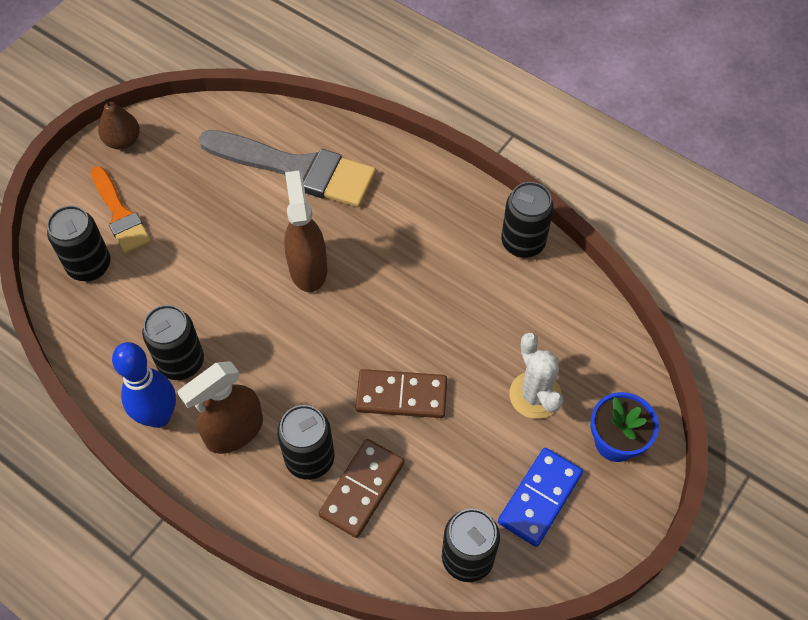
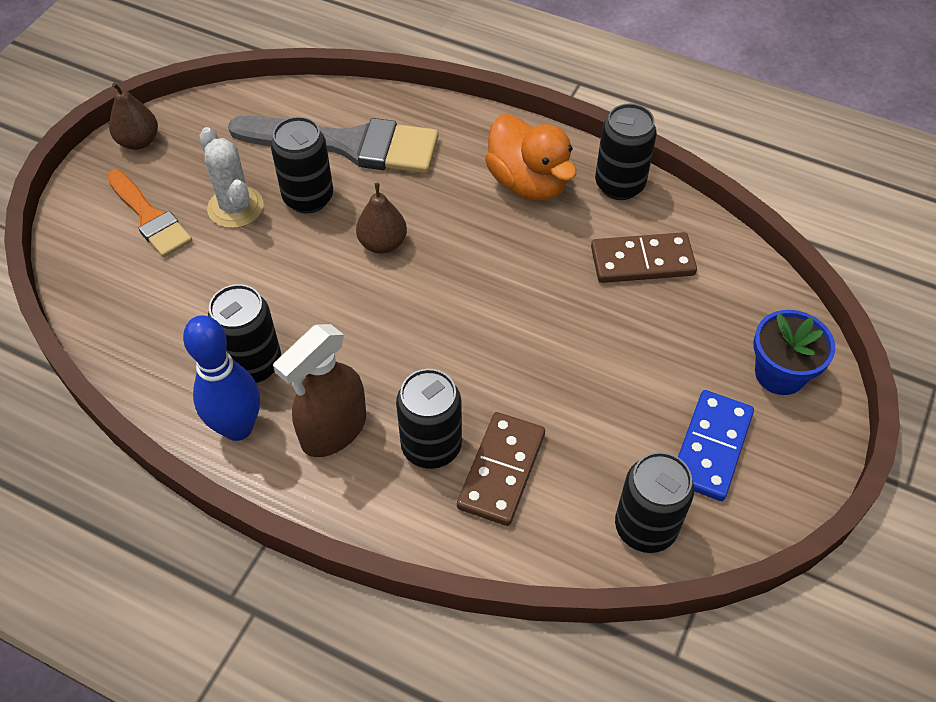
camera: 10 degrees left, 5 degrees down
black can [47,206,110,281] -> black can moved to [271,117,333,214]
brown spray bottle [284,170,327,292] -> brown pear [356,183,407,254]
brown domino [355,369,447,418] -> brown domino moved to [591,232,697,283]
white cactus [509,332,563,419] -> white cactus moved to [199,127,264,228]
none -> orange duck [485,114,576,201]

